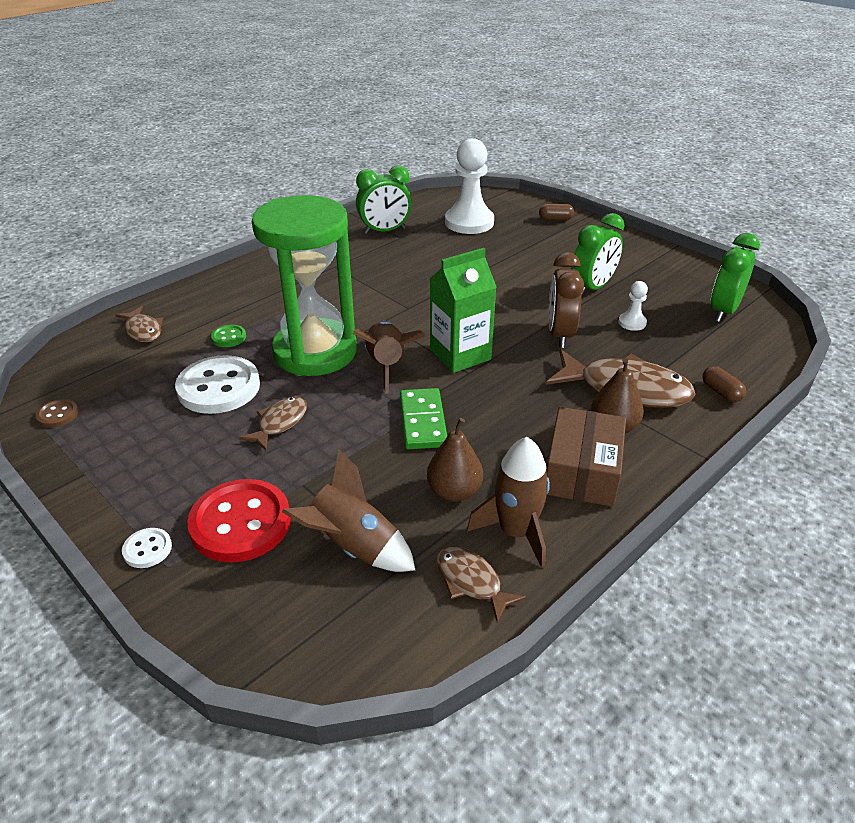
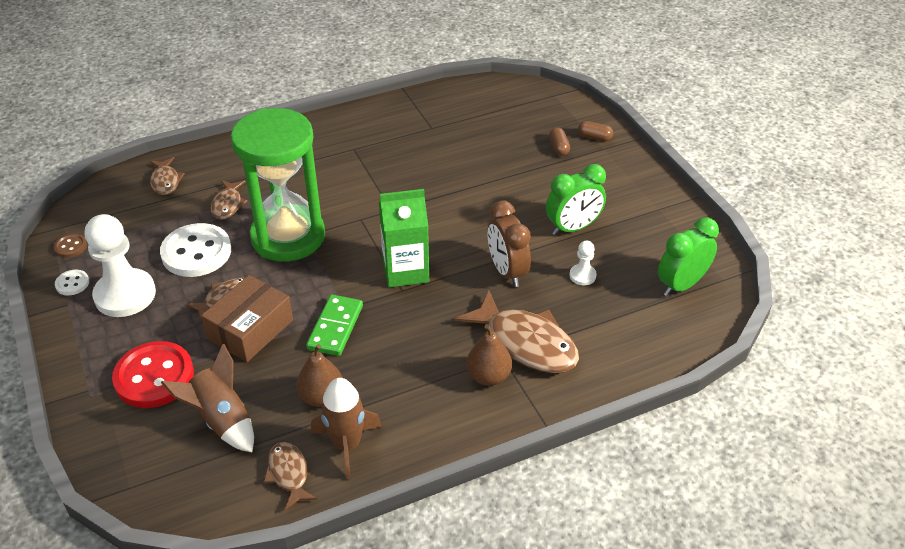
camera: 20 degrees right, 5 degrees up
white button [122,528,172,568] -> white button moved to [55,270,89,295]
green button [211,325,246,347] -> brown fish [211,180,248,220]
brown rocket [353,321,426,393] -> none
green clock [356,166,412,234] -> none
white pawn [445,138,494,234] -> white pawn moved to [85,214,156,317]
brown box [547,407,626,507] -> brown box moved to [201,275,293,362]
brown clock [548,252,584,348] -> brown clock turned 45 degrees counterclockwise [487,200,531,287]
brown capsule [702,366,746,402] -> brown capsule moved to [549,127,570,156]

